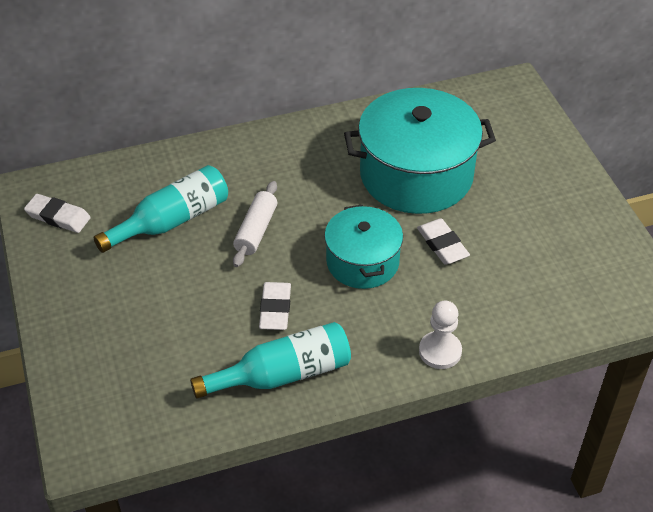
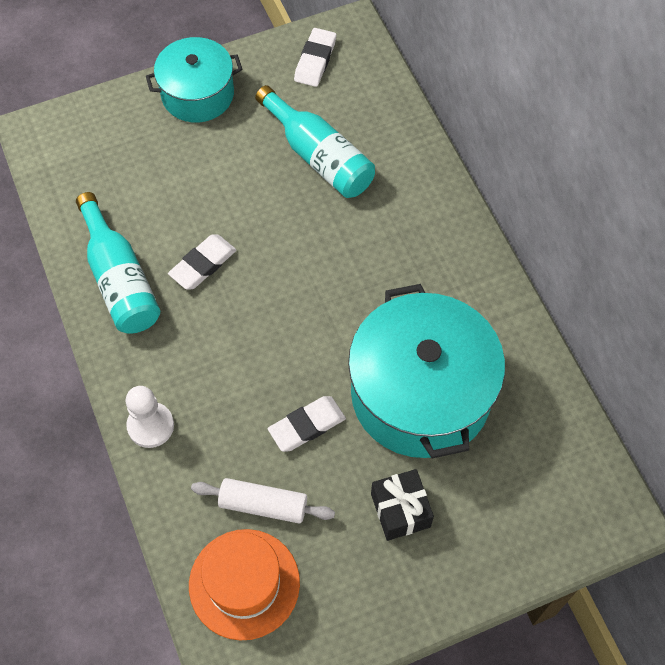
camera: 85 degrees right, 15 degrees up
white rolling pin [233,181,277,267] -> white rolling pin moved to [191,478,335,524]
white eraser [259,282,291,330] -> white eraser turned 45 degrees counterclockwise [168,234,236,290]
turquoise pot [324,205,403,289] -> turquoise pot moved to [146,37,243,122]
none -> orange hat [189,529,300,641]
none -> black gift [371,469,434,541]

